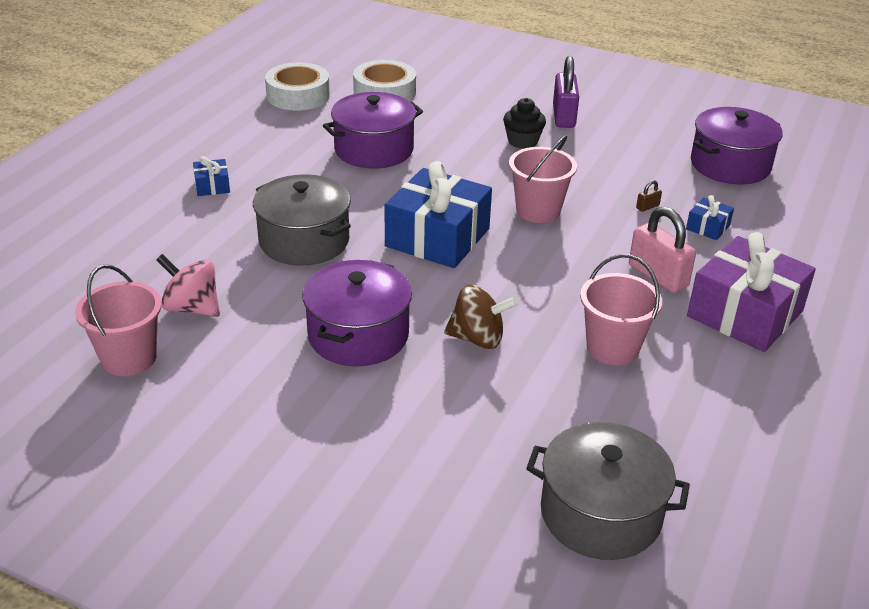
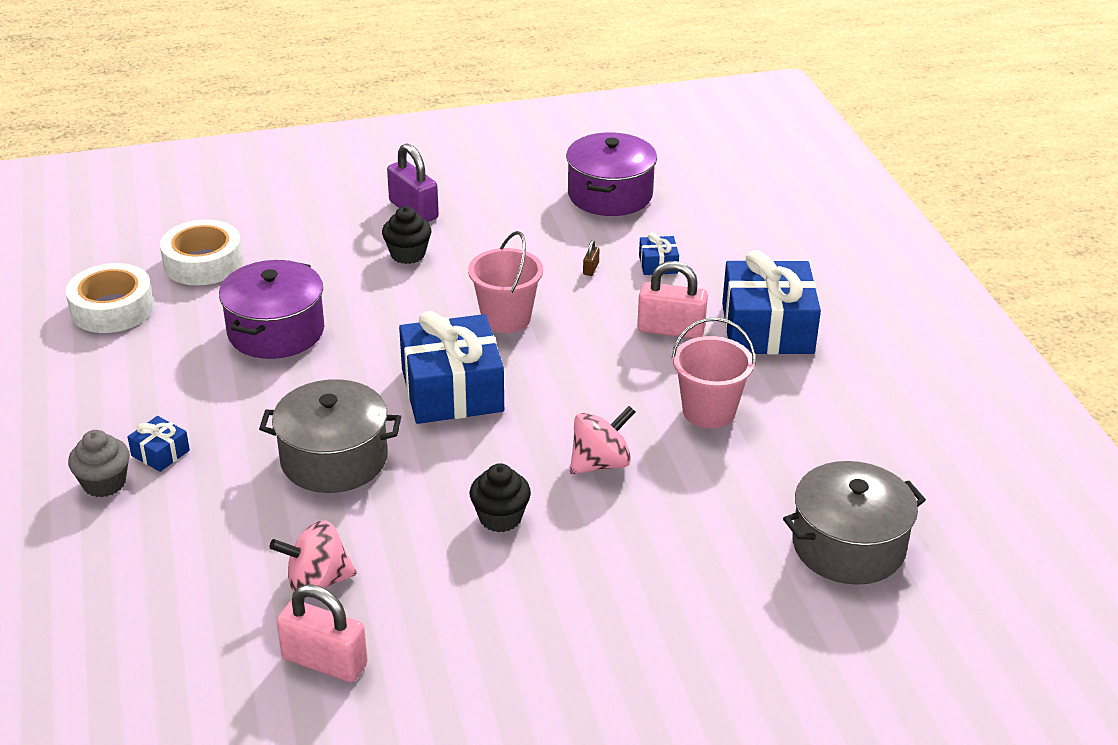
camera: 40 degrees left, 0 degrees up
pink bucket [75,264,162,376] -> pink padlock [277,584,367,682]
purple pot [302,260,412,366] -> black cupcake [470,463,531,532]
brown spinning top [444,285,518,349] -> pink spinning top [570,406,635,474]
purple gift [687,232,816,352] -> blue gift [722,250,821,355]
none -> grey cupcake [68,430,130,497]

